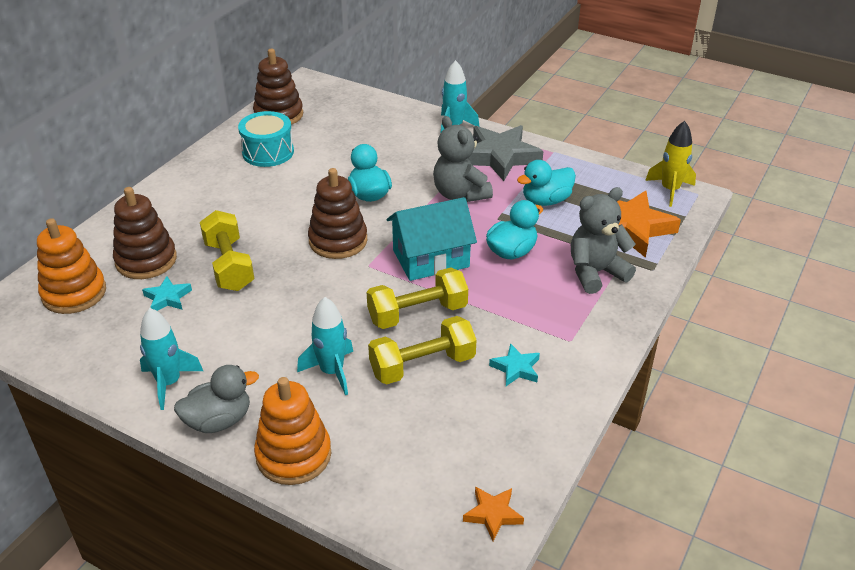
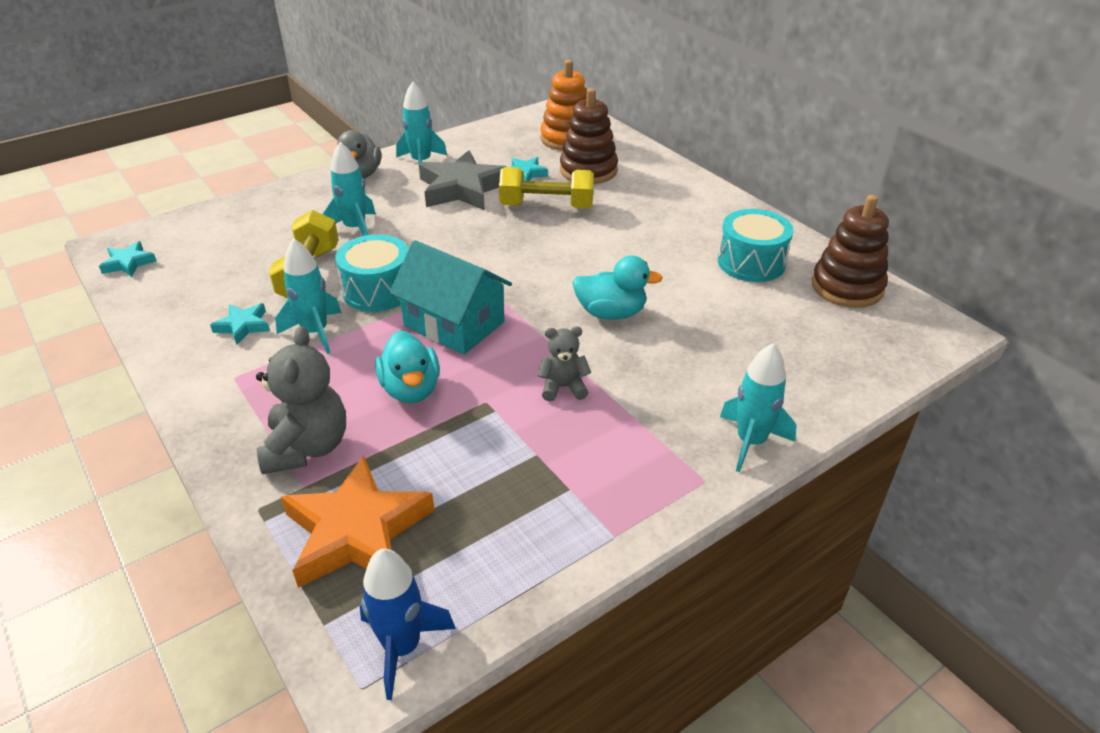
camera: 115 degrees right, 0 degrees up
orange stacking toy [254,377,332,485] -> none
brown stacking toy [308,168,367,259] -> none
yellow dumbbell [367,268,468,329] -> turquoise drum [335,234,408,312]
turquoise house [387,197,477,281] -> turquoise house turned 60 degrees counterclockwise [389,240,512,355]
grey teddy bear [433,116,493,202] -> grey teddy bear [538,327,591,401], size x0.57
orange star [463,486,524,541] -> turquoise star [99,241,157,277]
grey star [468,125,544,181] -> grey star moved to [419,150,506,210]
turquoise duck [517,160,576,206] -> none
yellow rocket [645,121,696,207] -> blue rocket [360,549,456,700]
none -> turquoise rocket [275,238,342,354]

